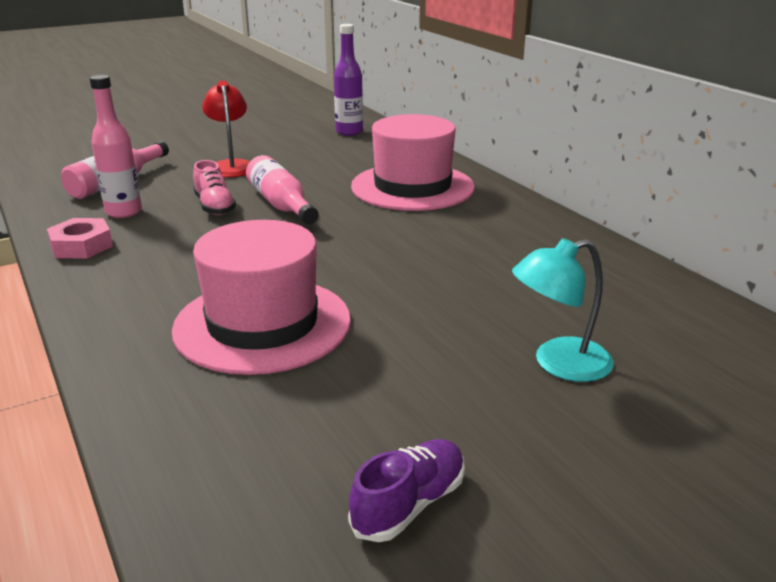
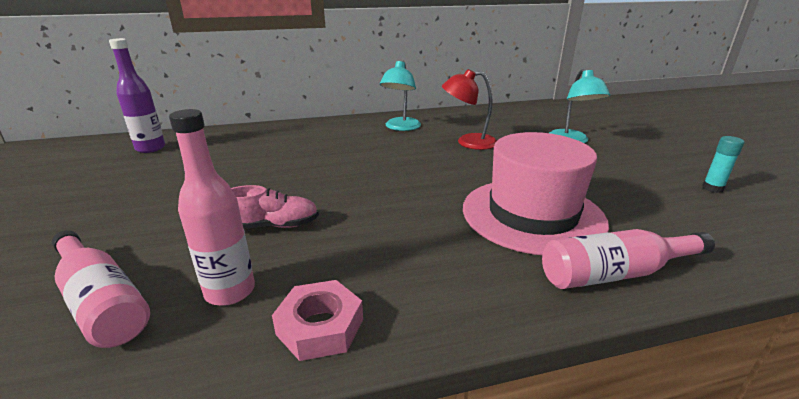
camera: 75 degrees left, 0 degrees up
red lamp [202,80,250,178] -> red lamp moved to [442,69,497,150]
pink bottle [246,155,319,224] -> pink bottle moved to [542,229,715,289]
purple shoe [348,439,465,542] -> turquoise glue stick [702,136,744,193]
pink hat [351,114,475,211] -> none
none -> turquoise lamp [380,61,421,131]

